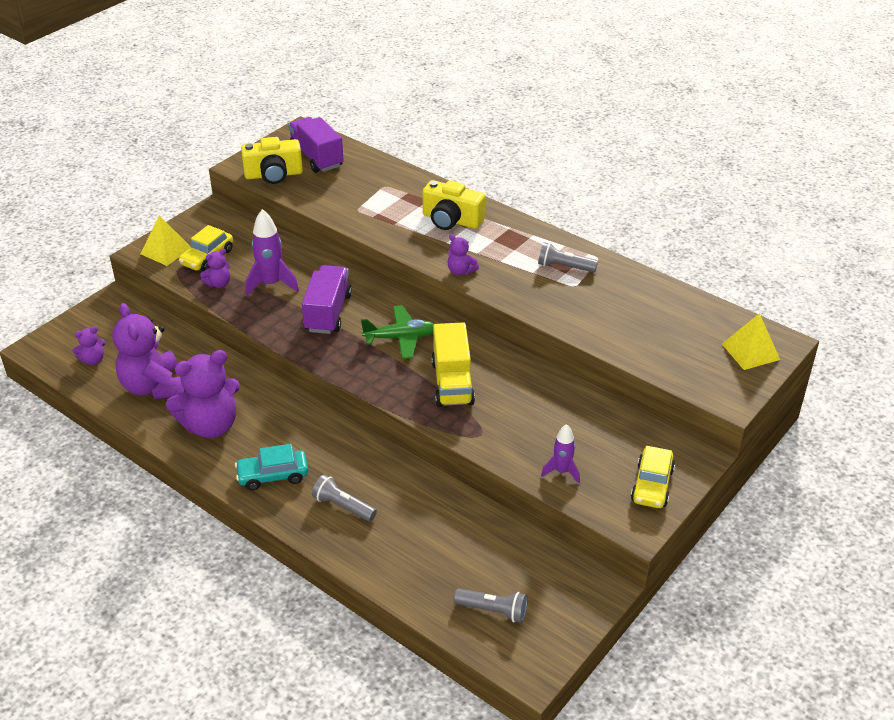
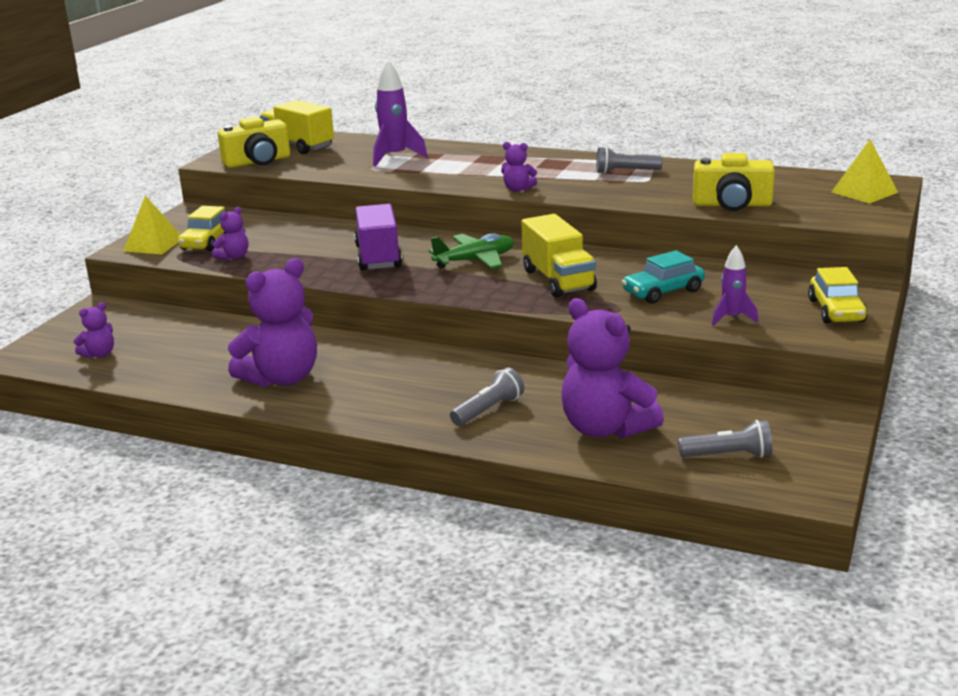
camera: 15 degrees left, 15 degrees down
purple teddy bear [112,303,186,399] -> purple teddy bear moved to [561,298,664,439]
turquoise car [235,444,308,491] -> turquoise car moved to [622,250,705,304]
purple rocket [245,209,299,297] -> purple rocket moved to [373,60,428,167]
purple truck [288,117,344,173] -> yellow truck [260,100,334,154]
grey flashlight [312,474,377,521] -> grey flashlight turned 120 degrees clockwise [450,367,524,426]
yellow camera [422,180,485,230] -> yellow camera moved to [693,153,775,211]

